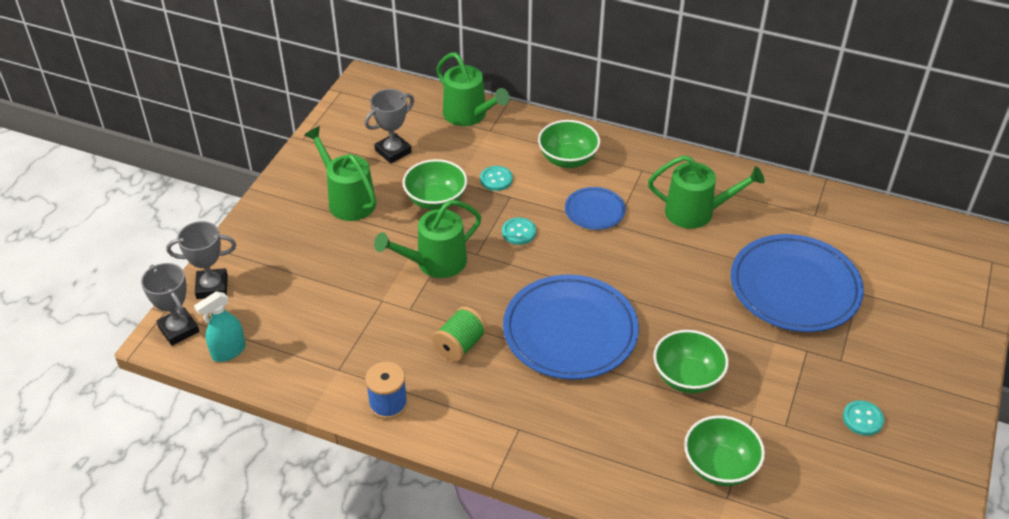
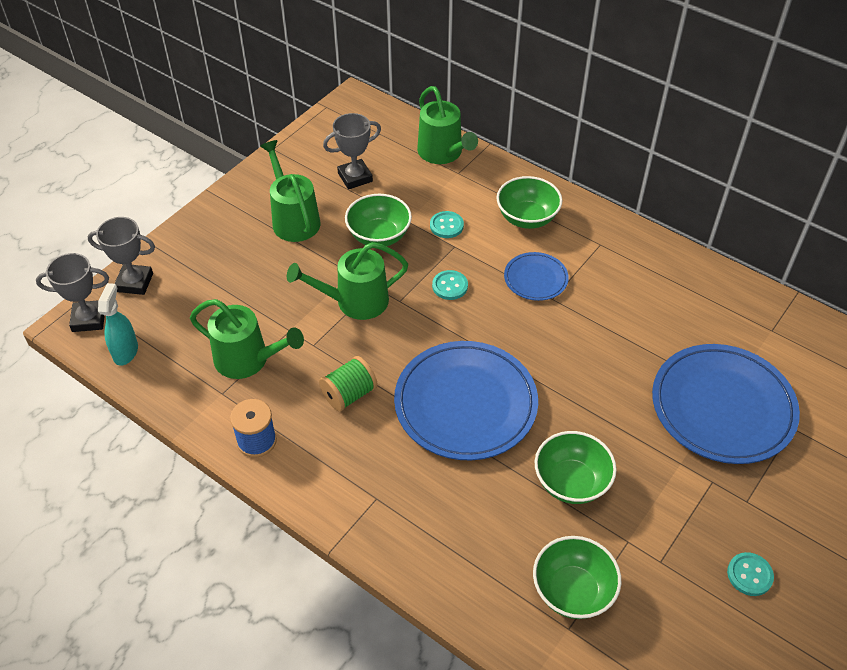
camera: 15 degrees right, 5 degrees up
grey trophy [141,263,199,346] -> grey trophy turned 75 degrees counterclockwise [36,253,109,332]
turquoise spray bottle [194,291,246,362] -> turquoise spray bottle turned 120 degrees clockwise [98,283,138,366]
green watering can [648,155,764,229] -> green watering can moved to [190,299,304,379]

